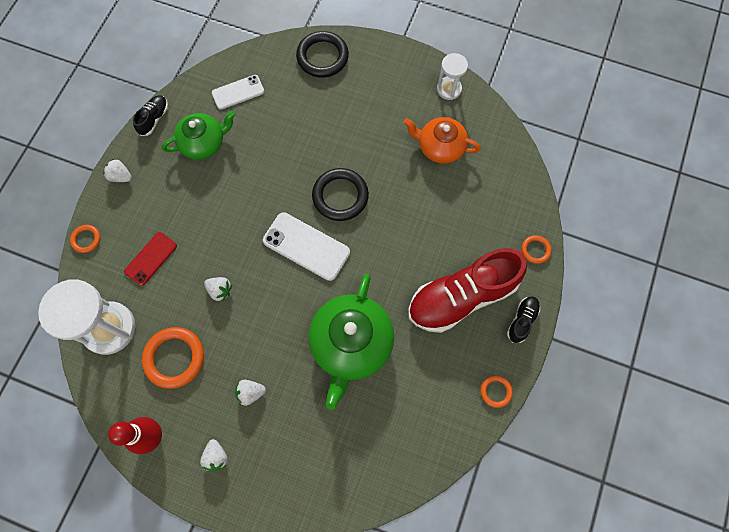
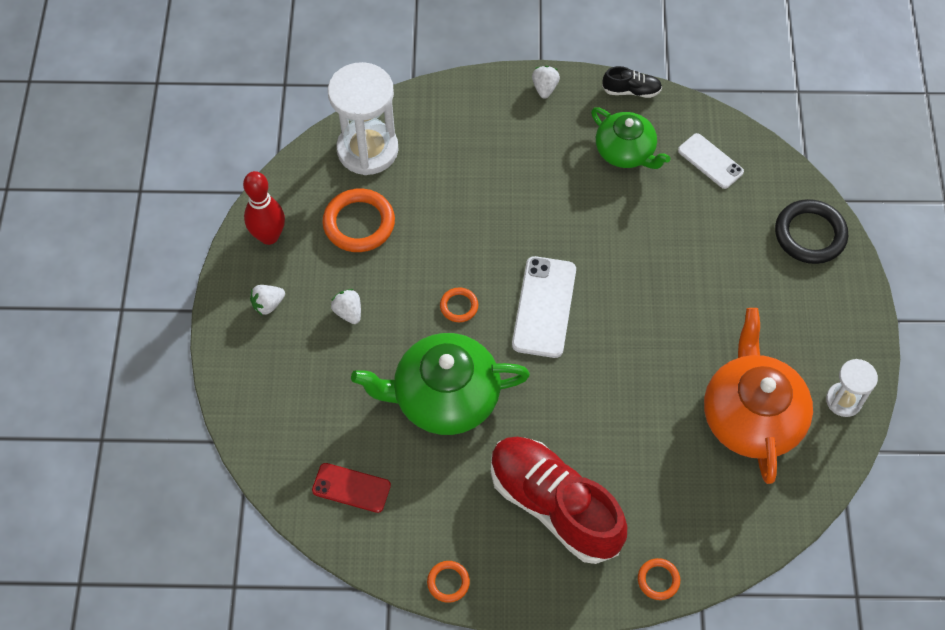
camera: 70 degrees right, 10 degrees down
orange ring [70,225,101,253] -> orange ring moved to [440,287,478,322]
red phone [124,232,177,286] -> red phone moved to [312,463,391,513]
white strawberry [204,277,232,302] -> none
black ring [312,168,369,221] -> none
orange teapot [404,117,481,164] -> orange teapot [704,308,813,484], size x1.56
black shoe [507,296,540,343] -> none

